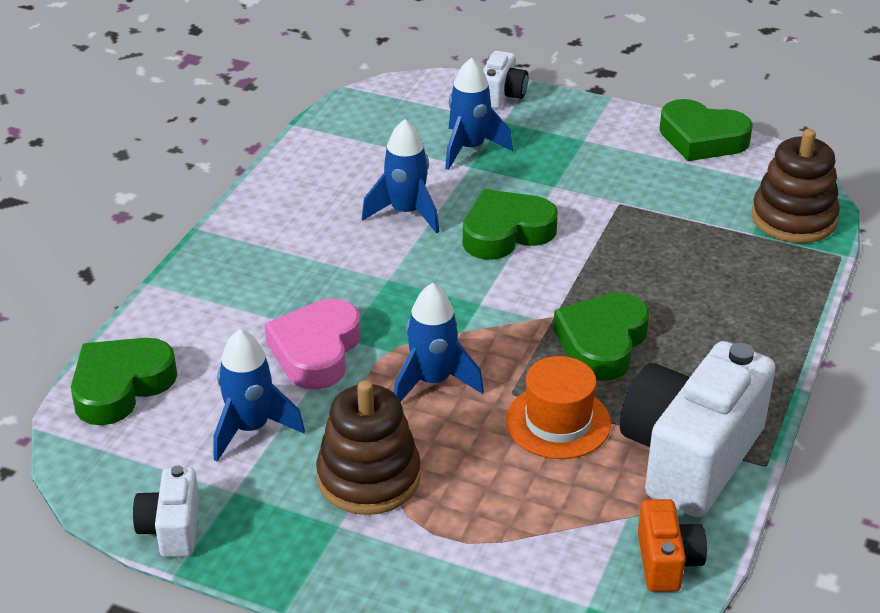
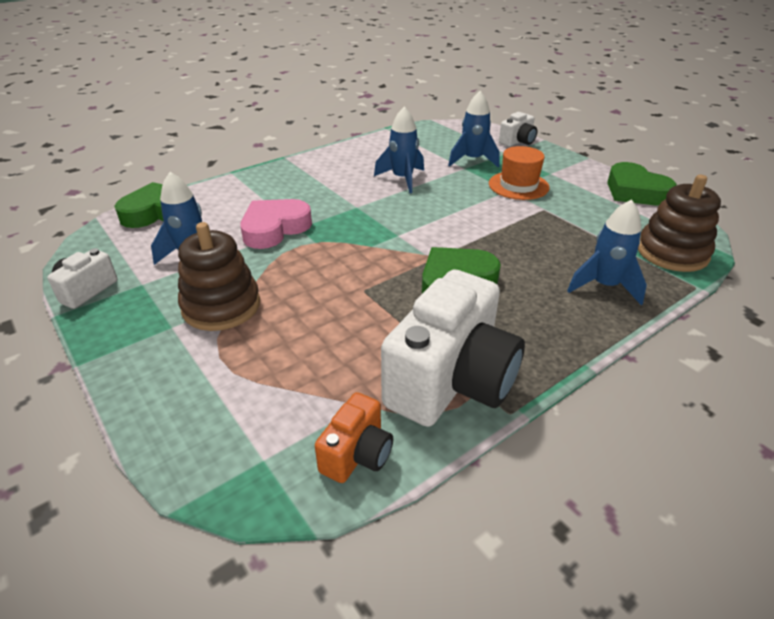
camera: 30 degrees right, 0 degrees up
blue rocket [394,283,484,402] -> blue rocket moved to [567,199,647,305]
green heart [463,189,558,260] -> none
orange hat [506,356,611,459] -> orange hat moved to [489,146,550,200]
white camera [620,341,776,517] -> white camera turned 150 degrees clockwise [381,270,525,427]

